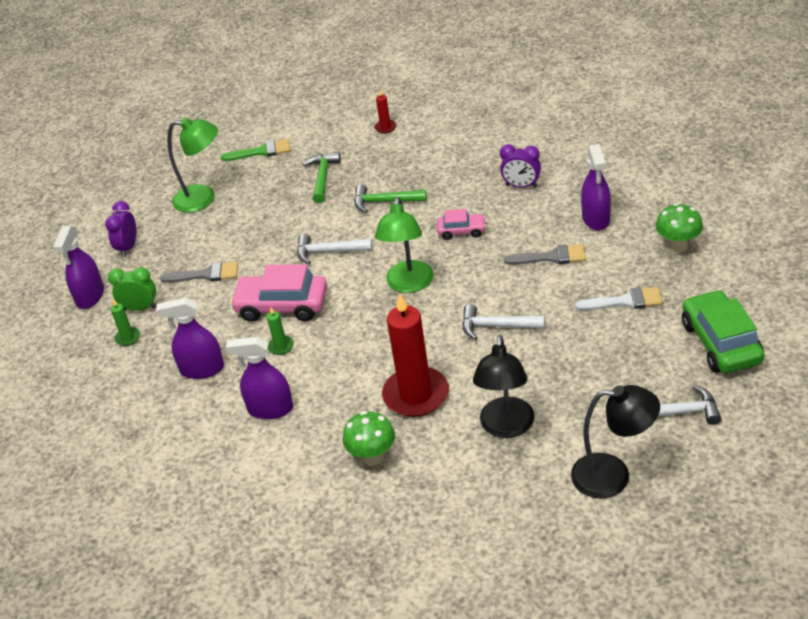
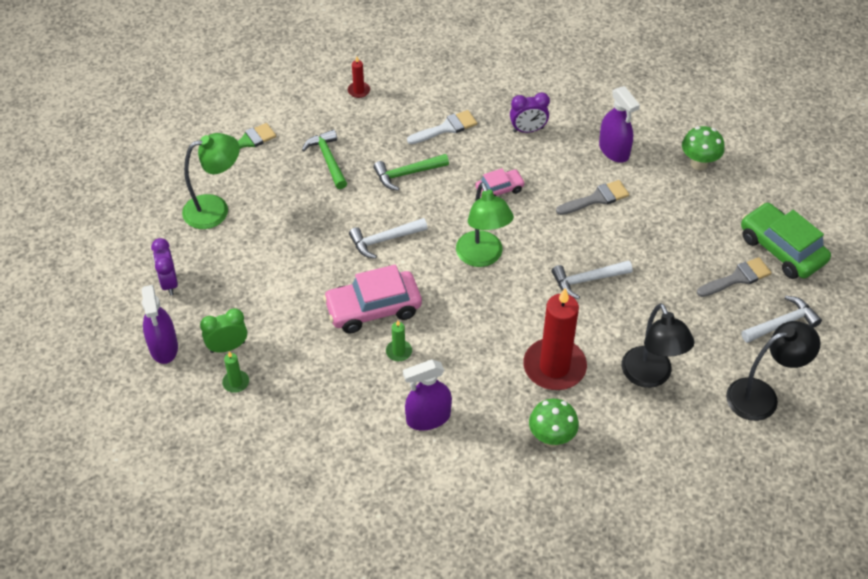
camera: 30 degrees left, 10 degrees up
purple spray bottle [156,298,224,379] -> none
grey brush [160,262,238,283] -> grey brush moved to [697,257,772,297]
white brush [576,287,663,310] -> white brush moved to [407,110,477,144]

